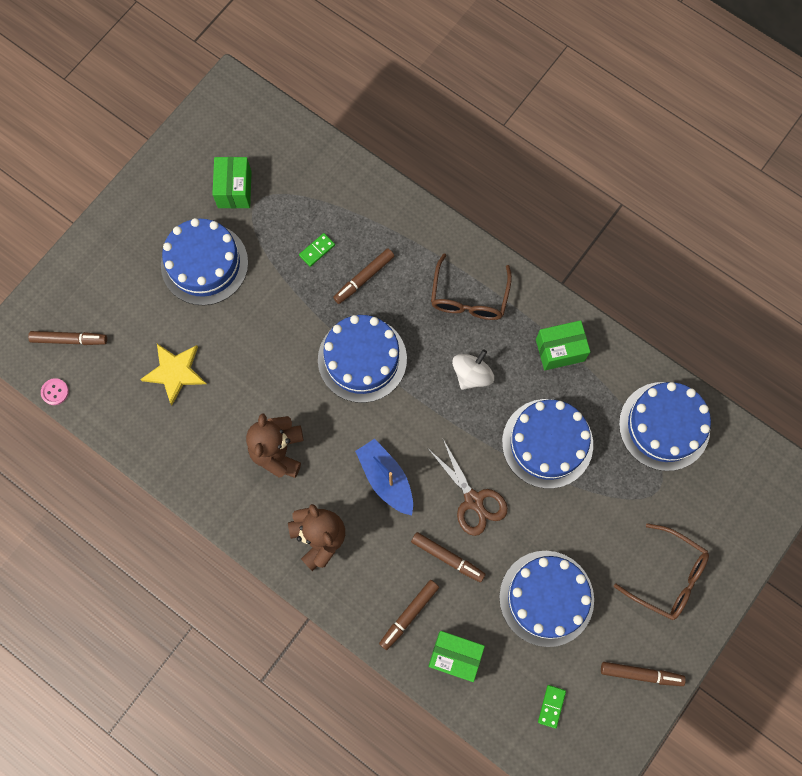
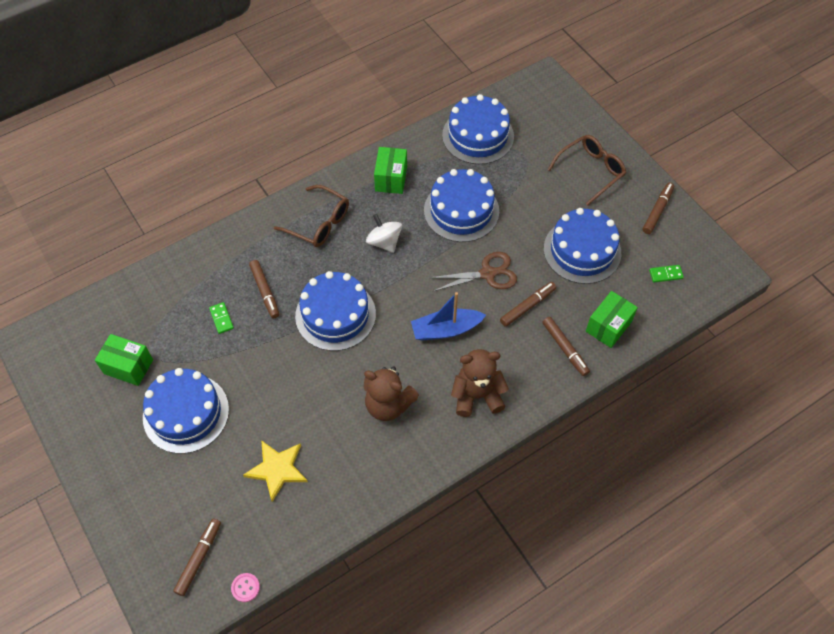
camera: 70 degrees left, 15 degrees down
green domino [538,685,566,729] -> green domino turned 45 degrees counterclockwise [649,265,684,283]

